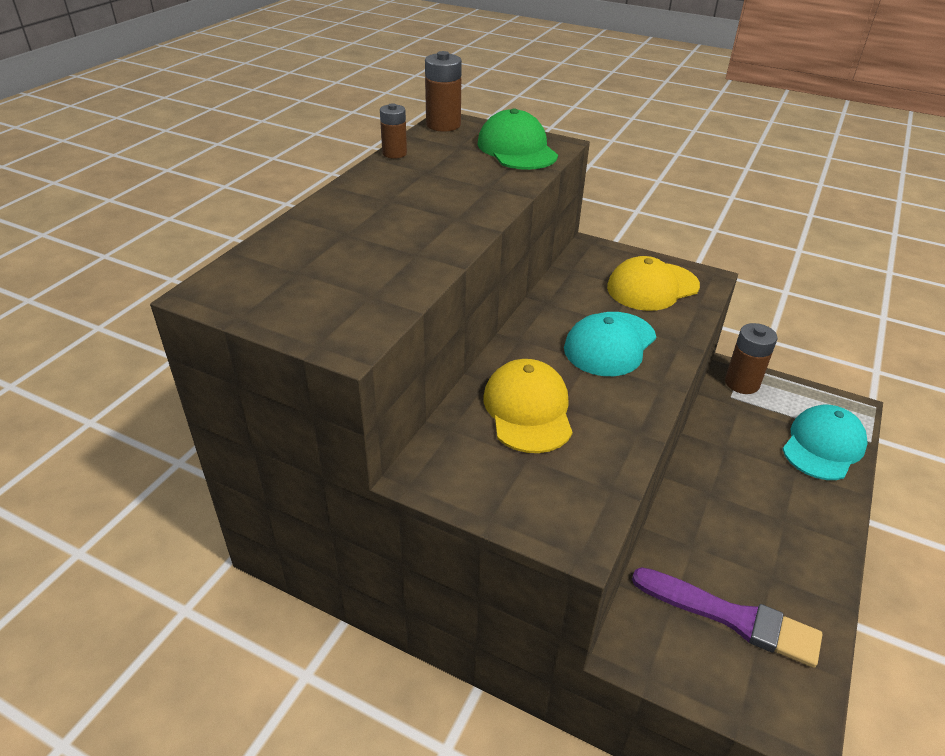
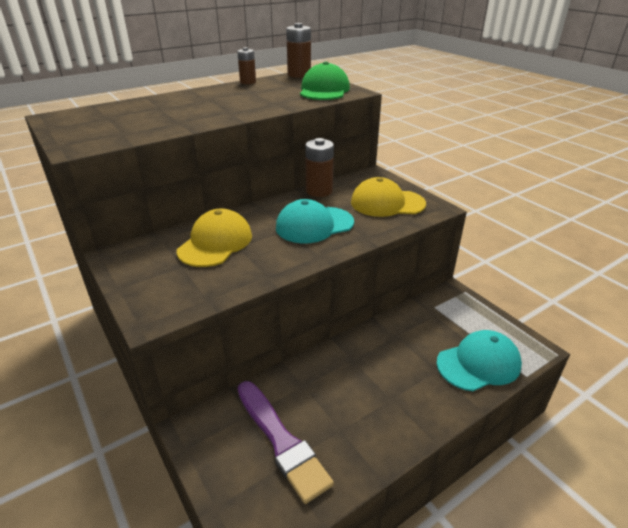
camera: 30 degrees right, 5 degrees down
brown battery [725,323,778,394] -> brown battery moved to [305,138,334,197]

